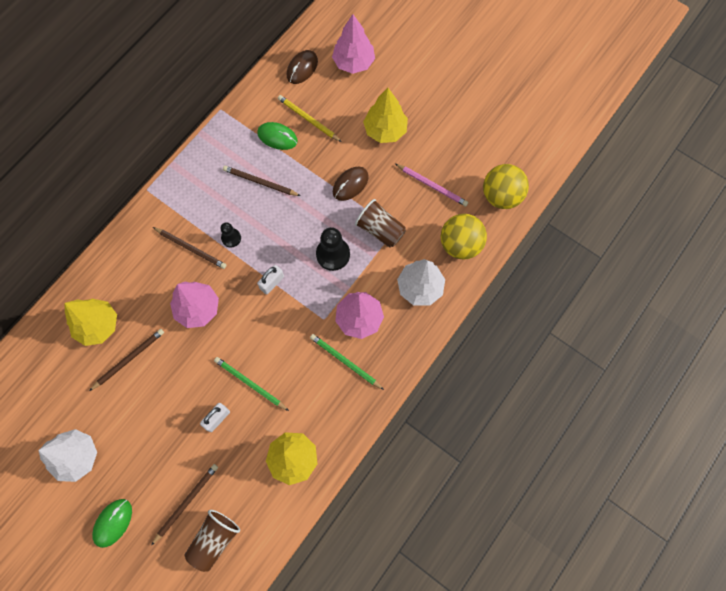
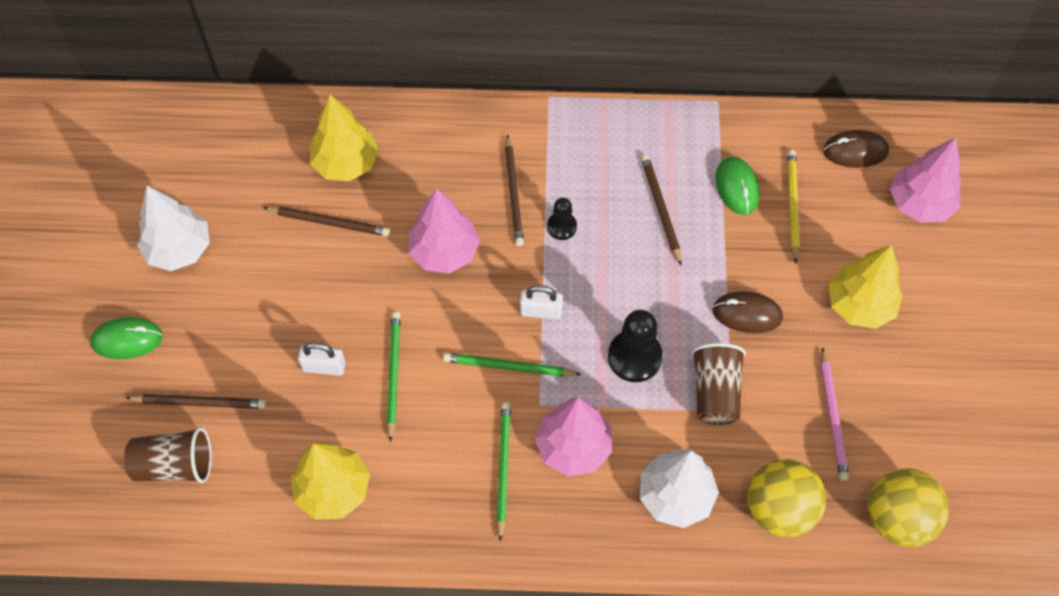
camera: 55 degrees right, 10 degrees down
none -> green pencil [443,353,582,377]

